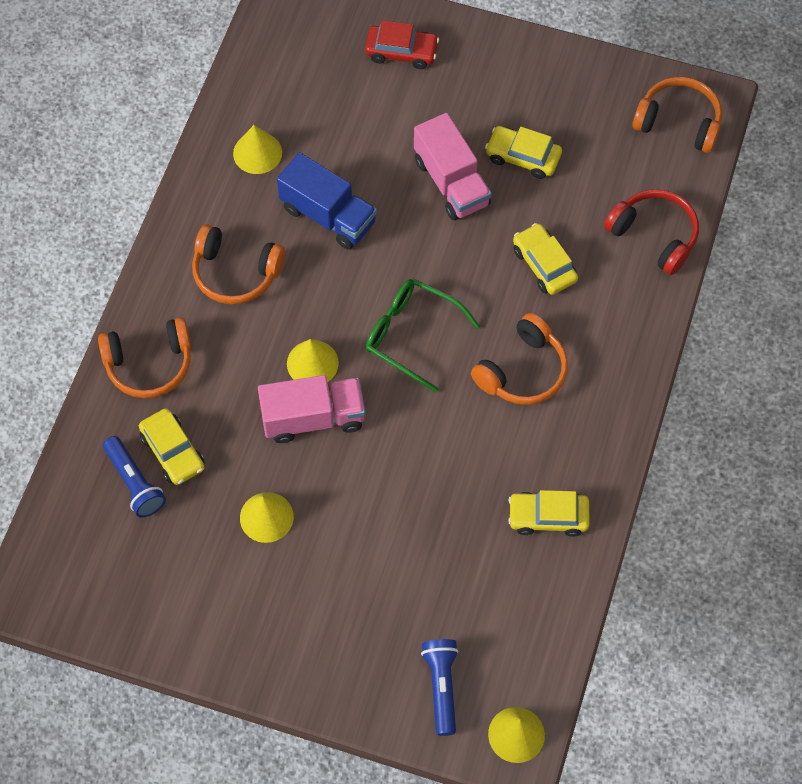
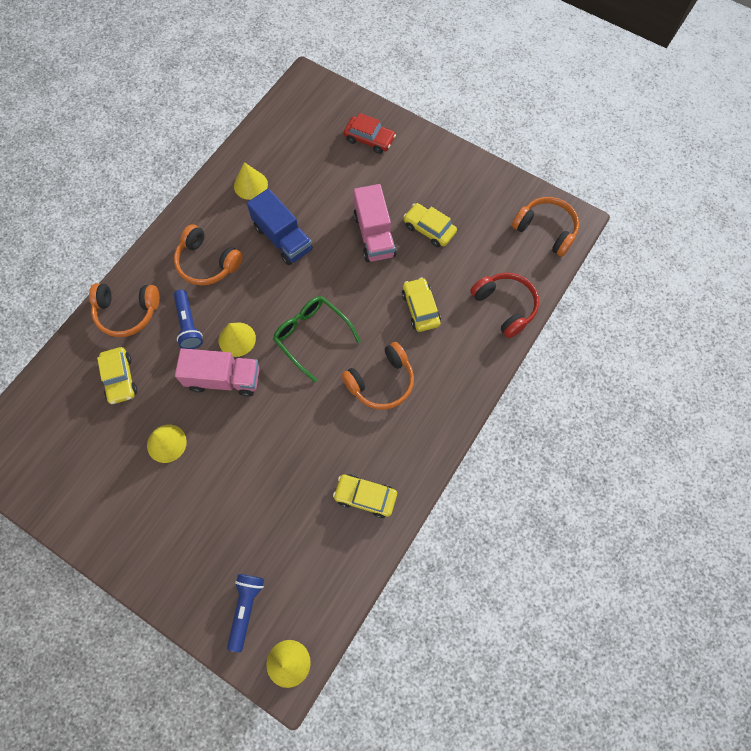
camera: 15 degrees right, 5 degrees up
blue flashlight [103,436,166,517] -> blue flashlight moved to [174,290,203,349]

